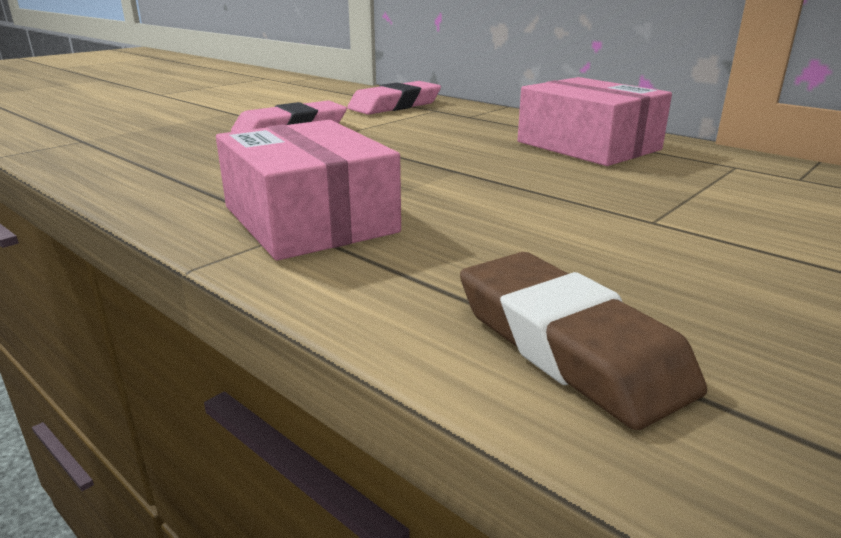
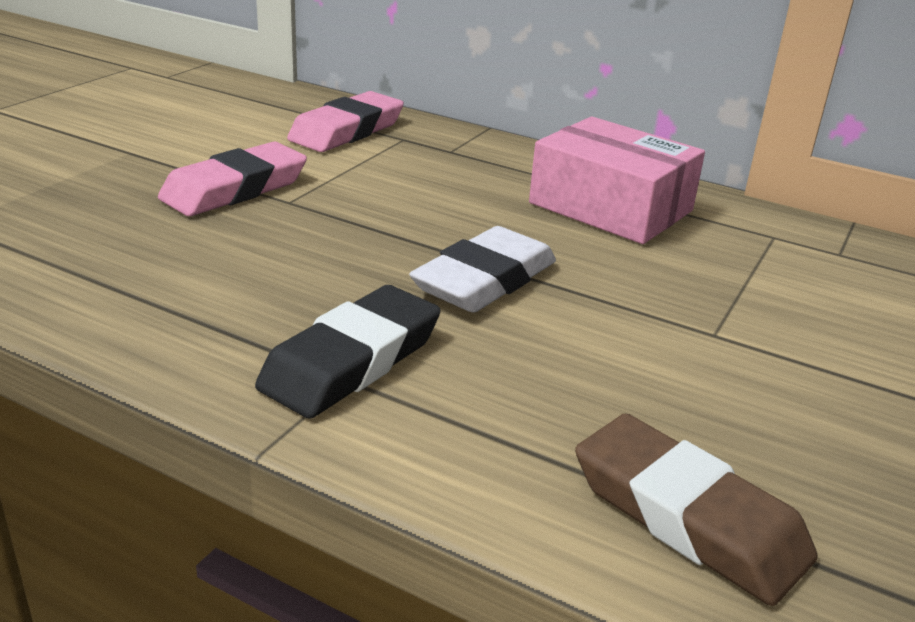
camera: 15 degrees left, 5 degrees up
pink box [216,120,401,260] -> black eraser [255,285,440,418]
none -> white eraser [409,226,556,313]

